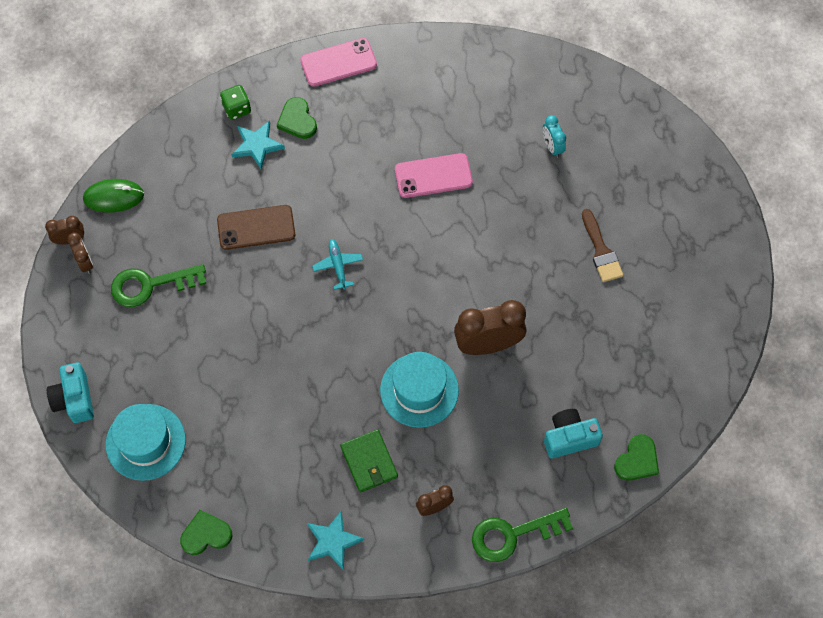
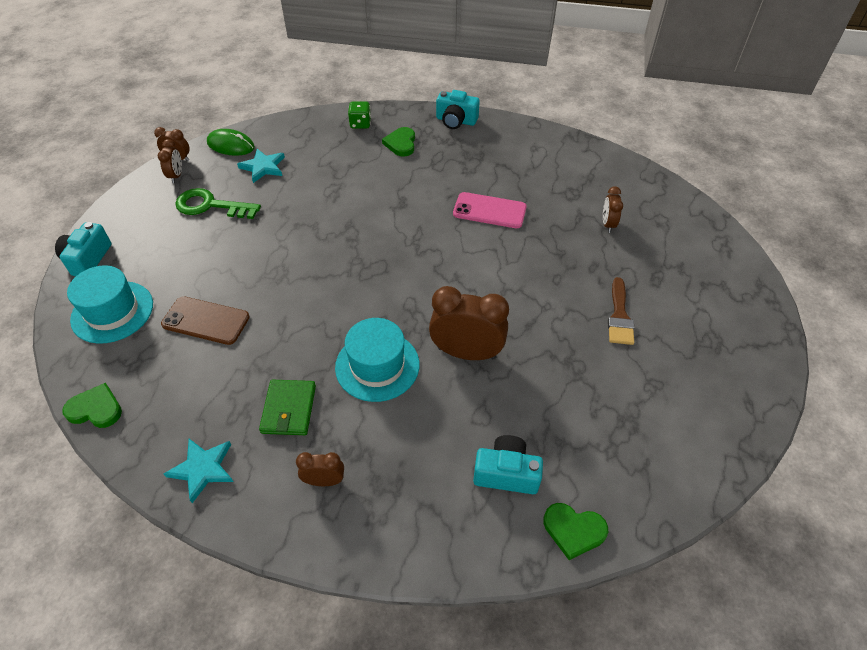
camera: 25 degrees right, 15 degrees down
brown phone [217,205,295,250] -> brown phone moved to [161,296,250,345]
turquoise star [232,121,285,169] -> turquoise star moved to [237,149,285,183]
pink phone [300,38,377,87] -> turquoise camera [436,90,480,129]
turquoise plane [312,239,363,290] -> none
green key [472,508,573,562] -> none
turquoise clock [543,115,566,158] -> brown clock [603,186,623,233]
green heart [614,434,659,481] -> green heart turned 45 degrees clockwise [543,503,608,560]

